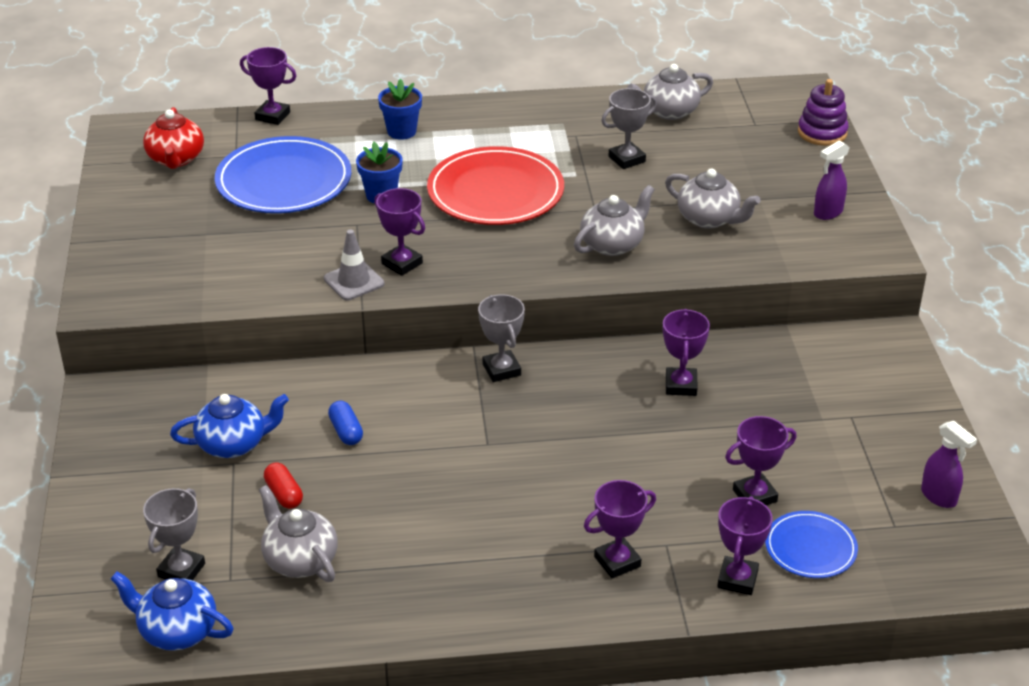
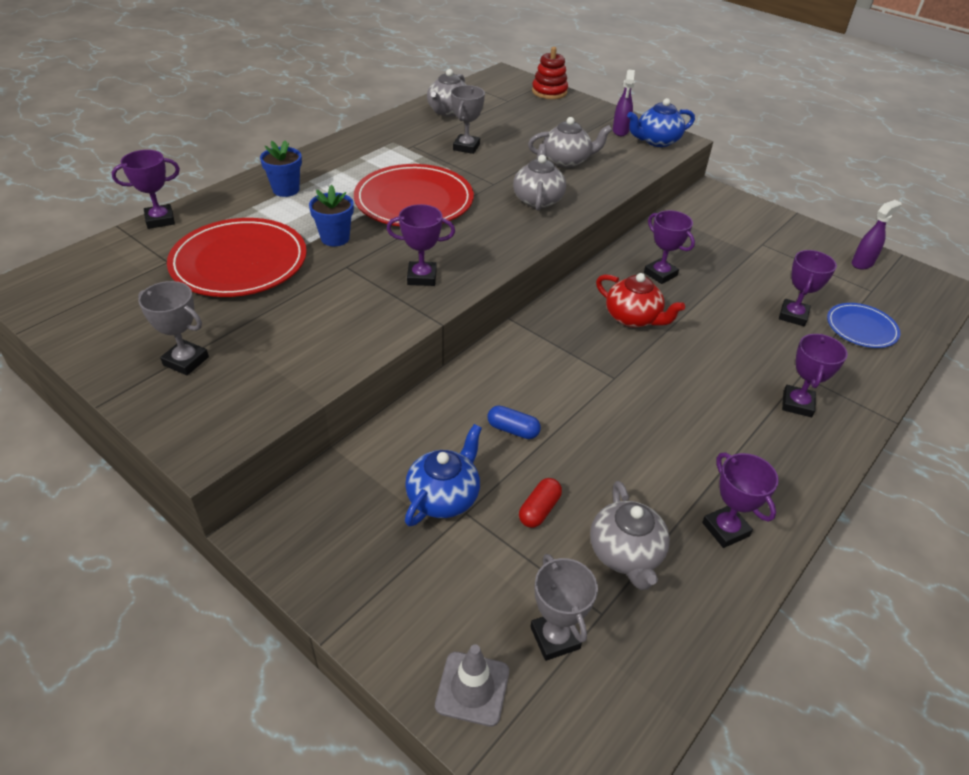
camera: 45 degrees left, 5 degrees up
blue teapot [111,571,234,651] -> blue teapot moved to [627,98,695,147]
red teapot [143,107,204,169] -> red teapot moved to [596,273,685,328]
blue plate [215,136,351,213] -> red plate [167,218,307,297]
grey teapot [259,485,338,582] -> grey teapot turned 105 degrees counterclockwise [590,481,670,590]
red capsule [264,462,303,509] -> red capsule turned 75 degrees counterclockwise [519,478,562,528]
grey traffic cone [324,230,384,300] -> grey traffic cone moved to [435,645,509,727]
grey trophy [478,294,525,382] -> grey trophy moved to [138,281,209,375]
purple trophy [717,496,773,595] -> purple trophy moved to [702,452,779,548]
purple stacking toy [798,79,849,146] -> red stacking toy [532,47,568,99]
purple spray bottle [921,421,977,508] -> purple spray bottle turned 45 degrees counterclockwise [852,200,902,269]

